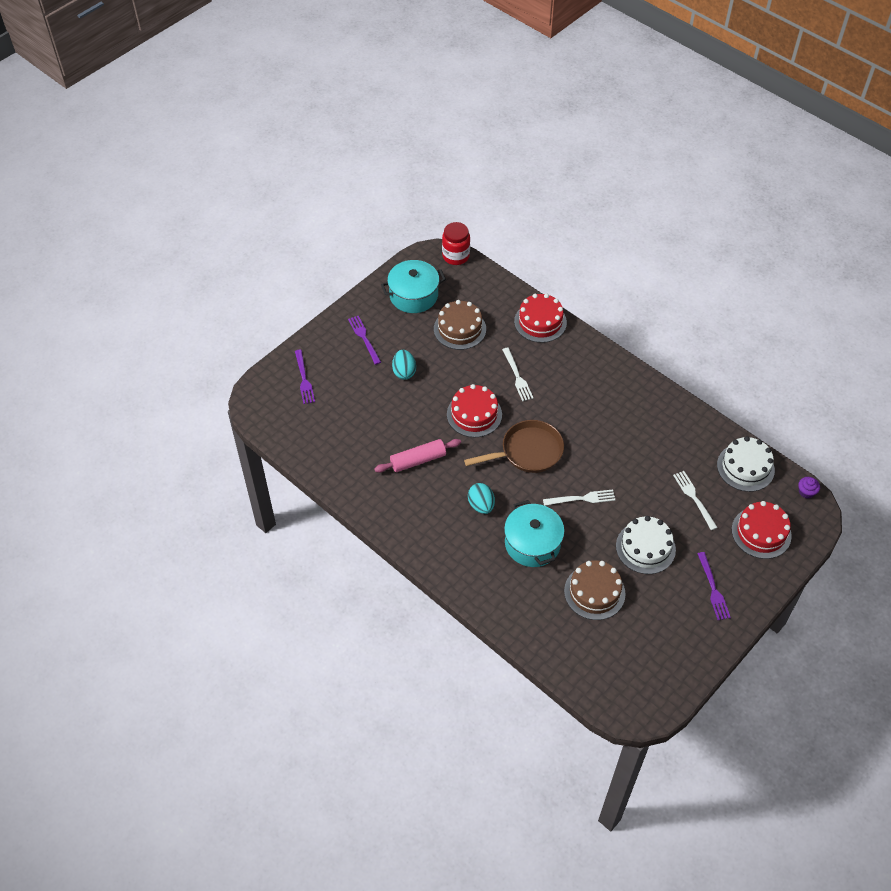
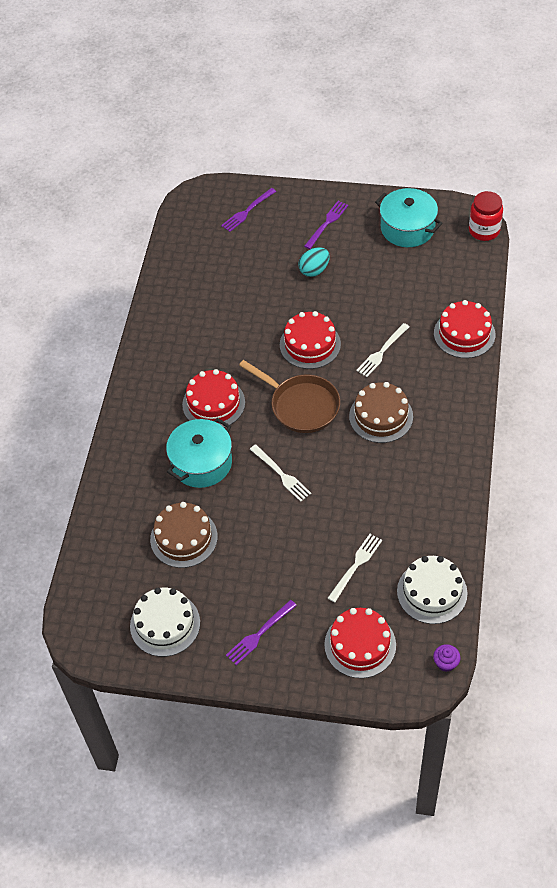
camera: 60 degrees right, 0 degrees up
pink rolling pin [374,439,461,473] -> none
brown cake [434,300,486,350] -> brown cake moved to [349,382,413,443]
turquoise egg [468,483,495,514] -> red cake [182,369,245,428]
white cake [616,516,676,574] -> white cake moved to [130,588,200,657]

